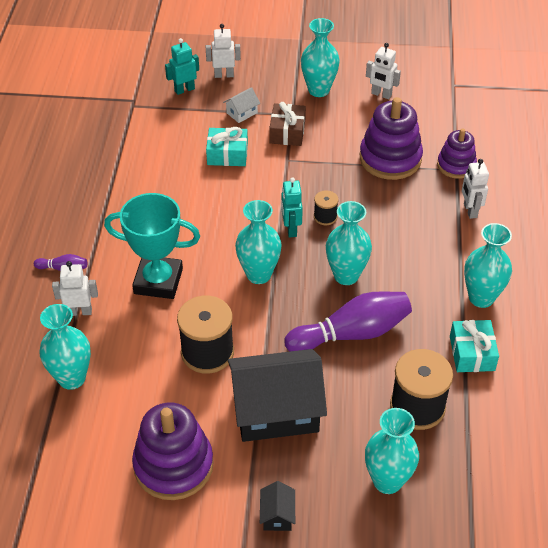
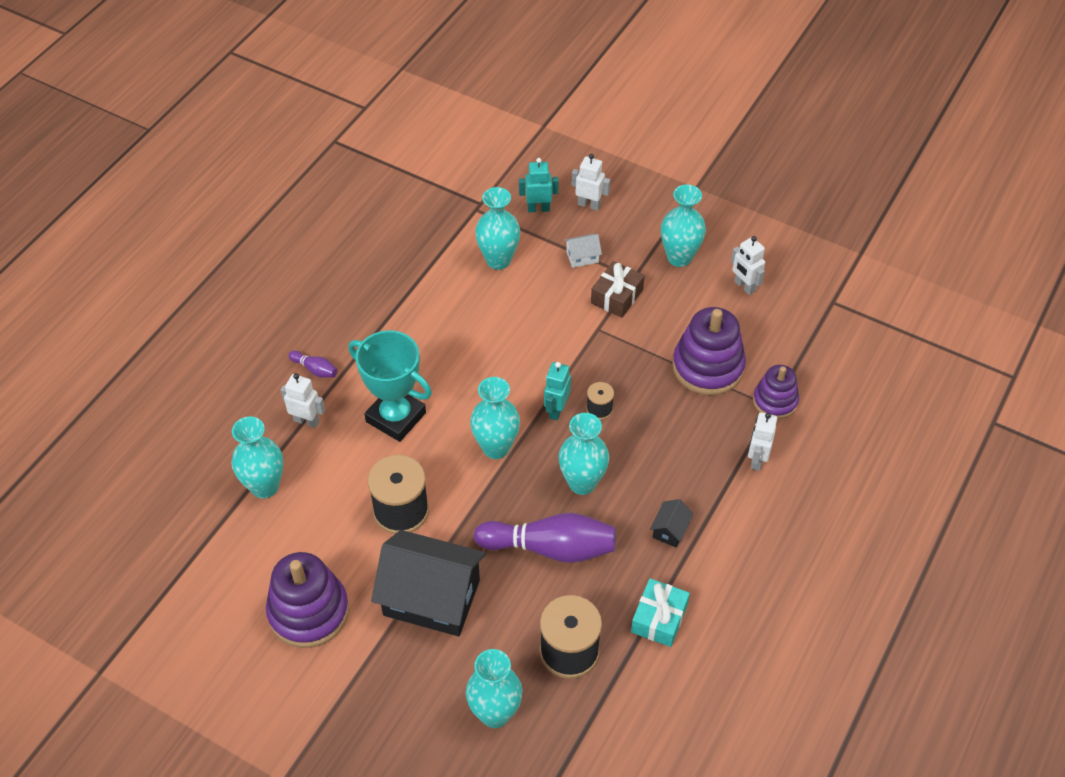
camera: 25 degrees right, 5 degrees up
turquoise gift [206,127,248,166] -> none
black house [260,481,295,531] -> black house moved to [650,499,694,547]
turquoise vase [464,223,512,308] -> turquoise vase moved to [475,187,520,270]

